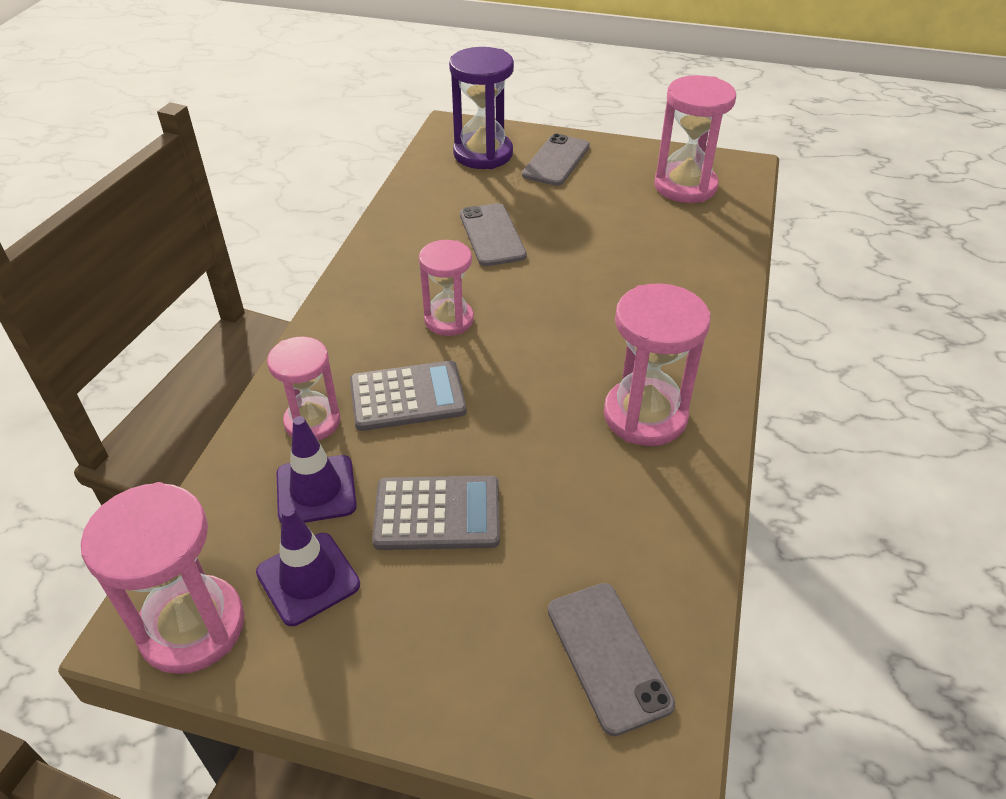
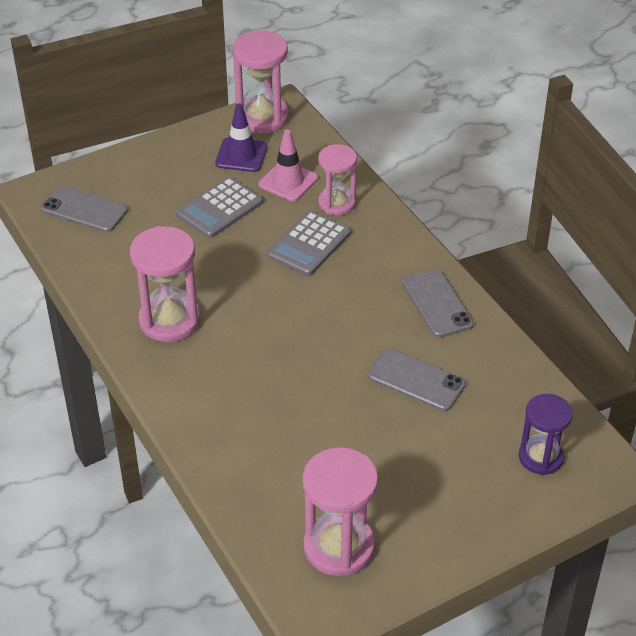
camera: 135 degrees right, 0 degrees up
purple traffic cone [277,416,357,523] -> pink traffic cone [259,129,318,201]
pink hourglass [419,240,474,336] -> none
purple hourglass [449,47,514,169] -> purple hourglass [519,394,573,475], size x0.66
grey phone [522,134,590,186] -> grey phone moved to [402,269,474,338]

